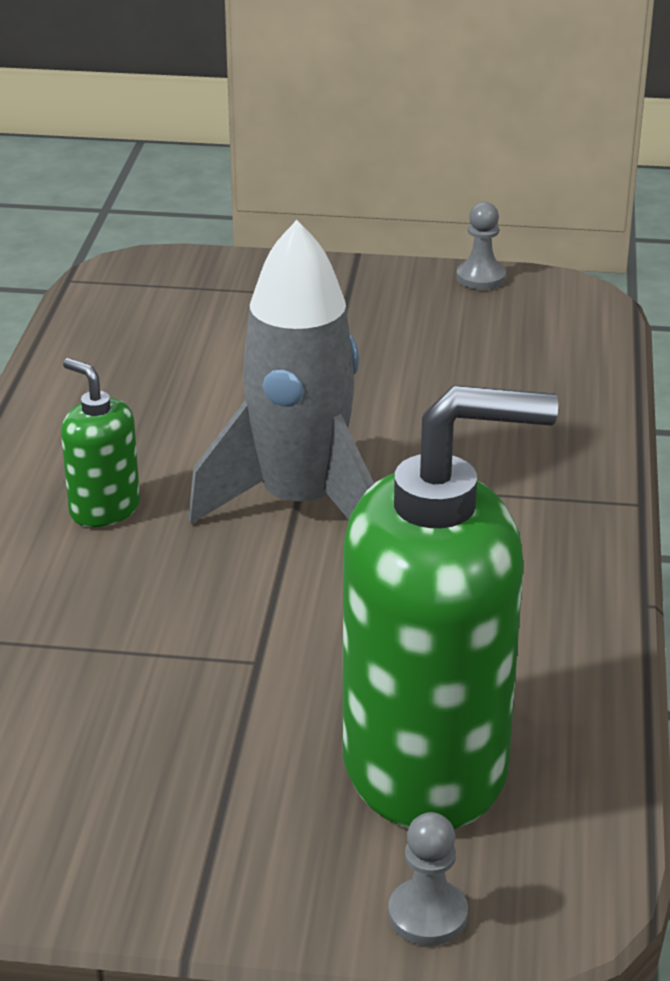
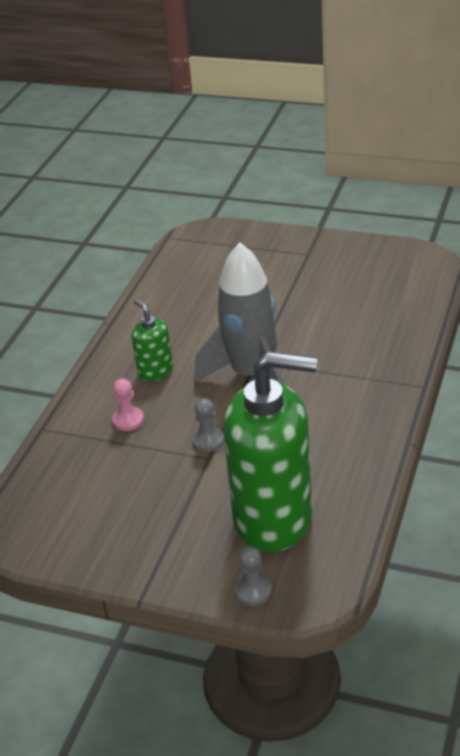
camera: 15 degrees right, 5 degrees up
grey pawn [456,202,506,290] -> grey pawn moved to [192,398,224,452]
none -> pink pawn [112,379,144,431]

